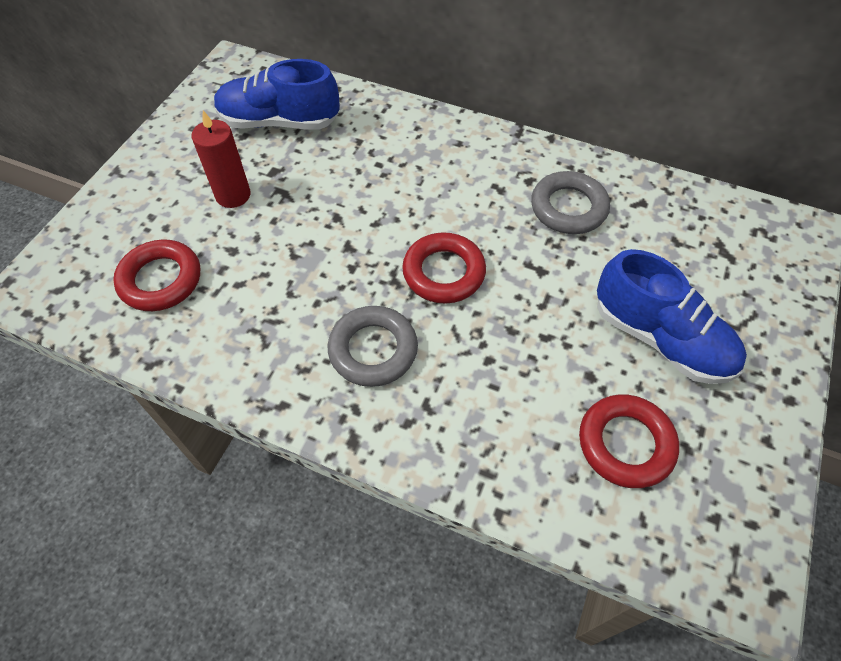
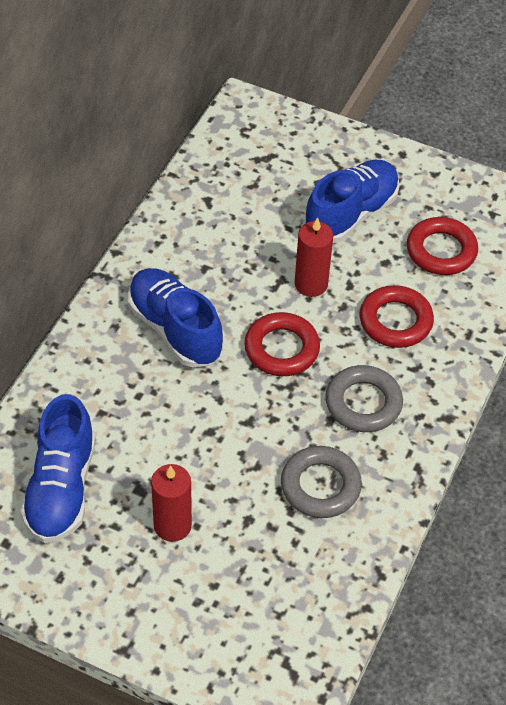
camera: 90 degrees left, 5 degrees down
red ring [113,240,200,311] -> red ring moved to [360,285,434,348]
grey ring [531,171,610,234] -> grey ring moved to [281,446,362,518]
none -> blue shoe [128,268,223,367]
none -> red candle [295,217,333,297]

